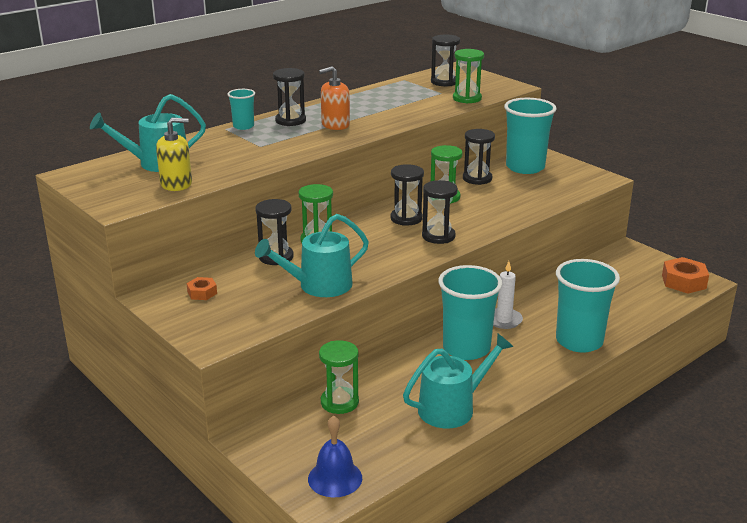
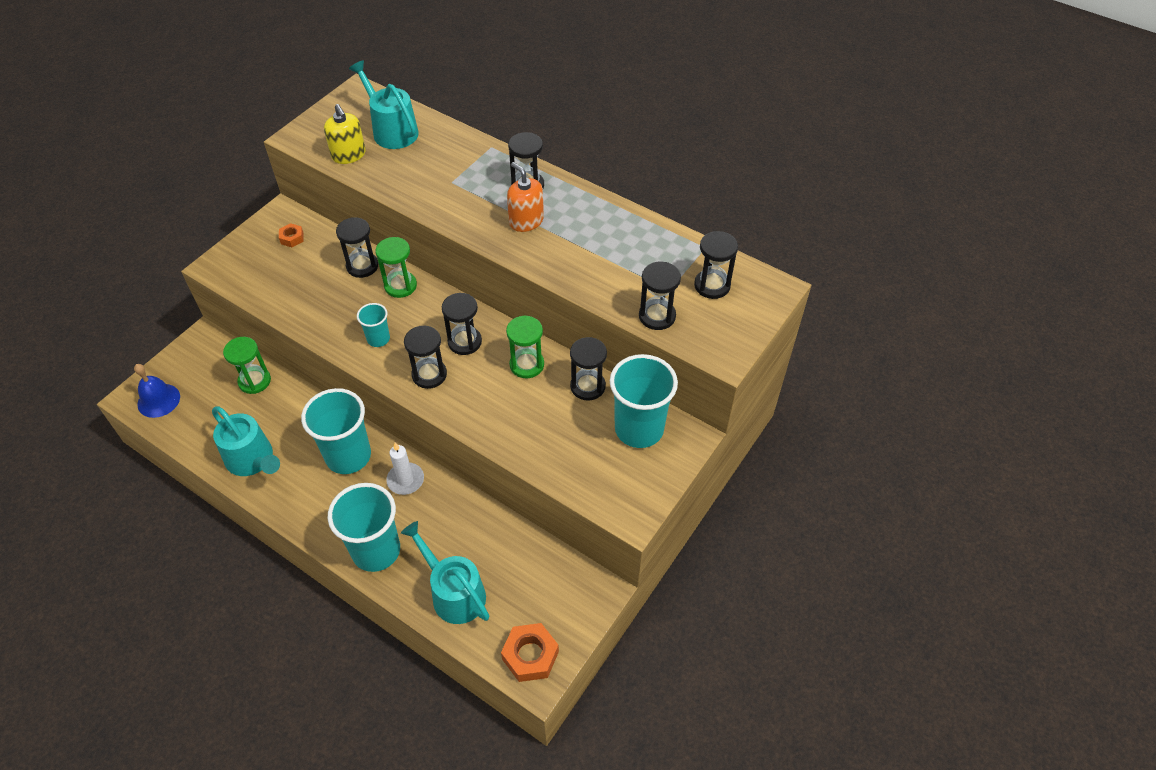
camera: 75 degrees right, 25 degrees up
turquoise cup [227,89,255,130] -> turquoise cup moved to [357,303,390,347]
turquoise watering can [255,214,369,297] -> turquoise watering can moved to [401,521,489,624]
green hourglass [453,49,484,104] -> black hourglass [639,262,681,330]

